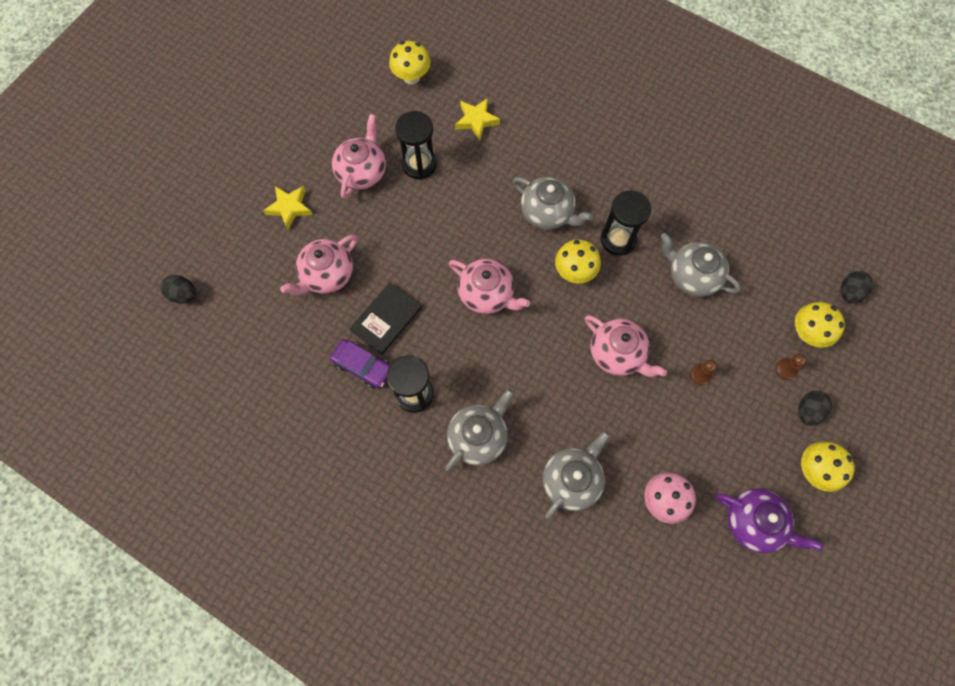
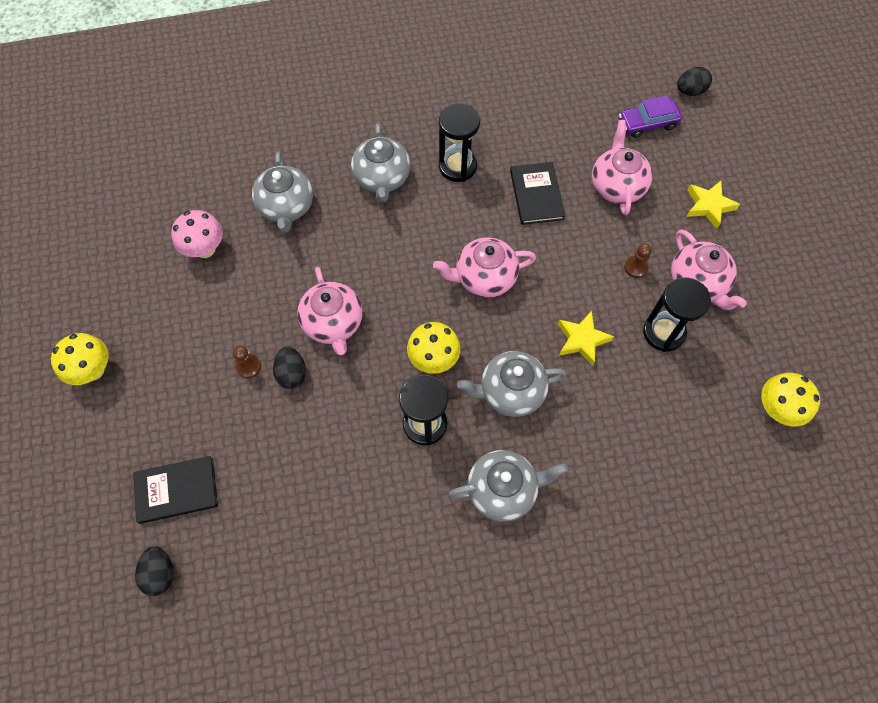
camera: 135 degrees right, 5 degrees down
purple car [330,339,390,389] -> purple car moved to [619,95,682,138]
yellow star [455,98,500,140] -> yellow star moved to [558,311,614,366]
pink teapot [585,315,667,377] -> pink teapot turned 105 degrees counterclockwise [297,267,363,355]
grey teapot [660,233,741,297] -> grey teapot moved to [448,450,568,522]
purple teapot [716,488,823,553] -> none
brown pawn [775,354,807,380] -> brown pawn moved to [624,243,652,278]
yellow mushroom [795,302,845,348] -> black book [133,456,218,524]
black egg [798,391,832,426] -> black egg moved to [273,347,306,389]

